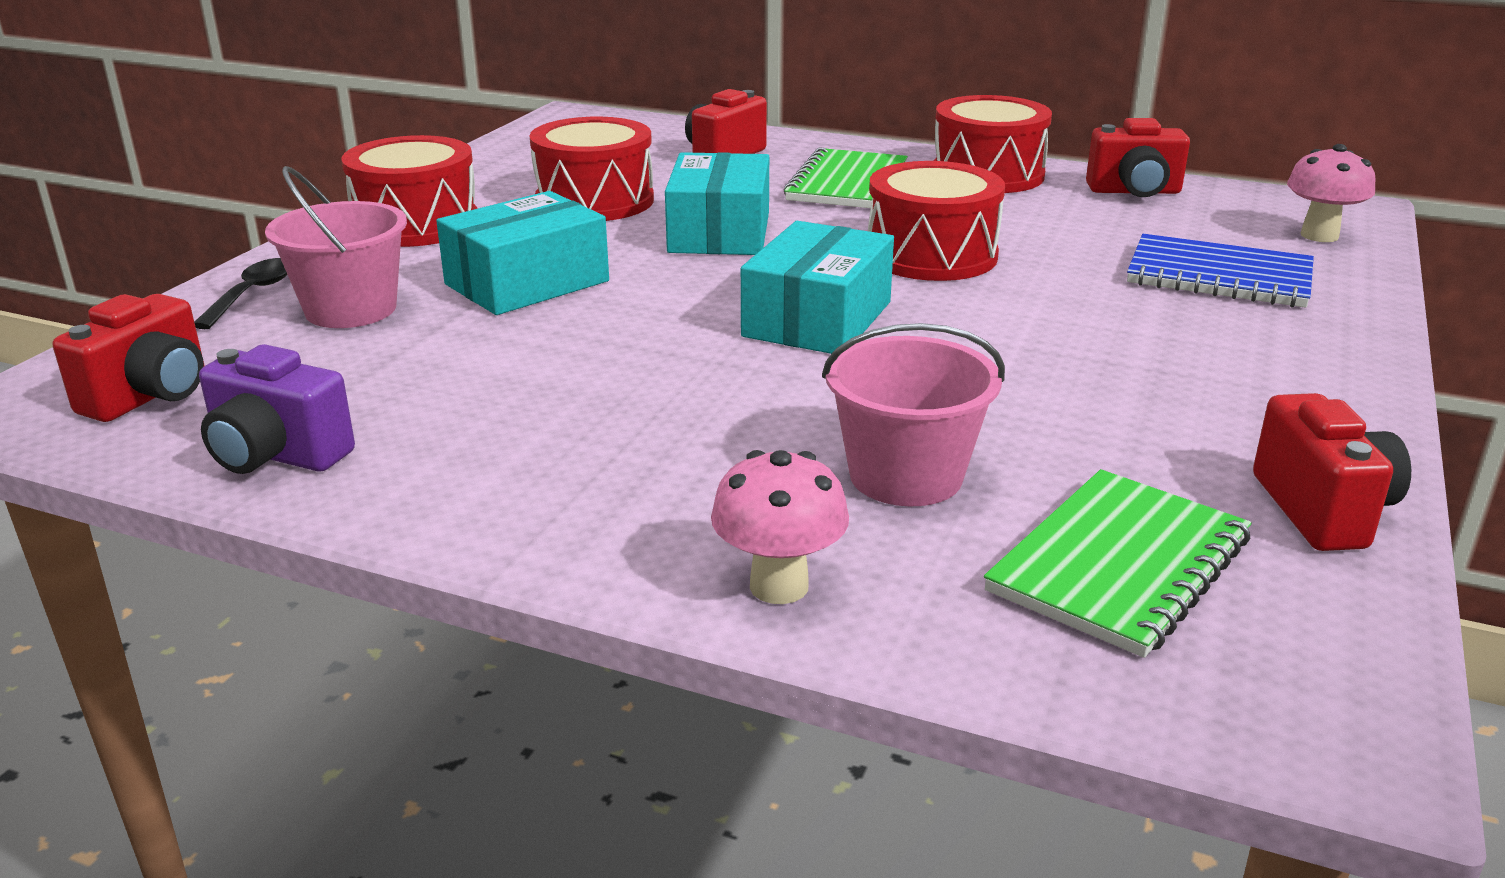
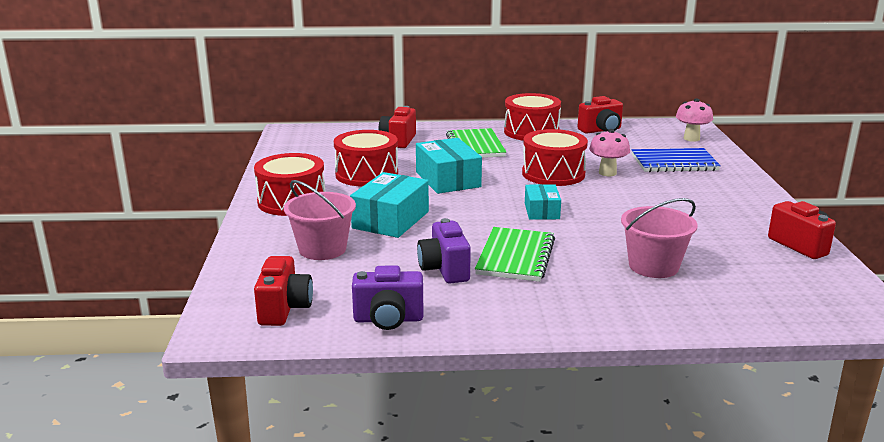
camera: 25 degrees left, 5 degrees down
black spoon [194,258,287,329] -> none
pink mushroom [711,450,849,604] -> pink mushroom moved to [589,129,630,176]
turquoise box [741,221,894,354] -> turquoise box [525,184,561,220], size x0.60
green notebook [984,469,1252,658] -> green notebook moved to [475,227,555,282]
none -> purple camera [417,218,471,283]

